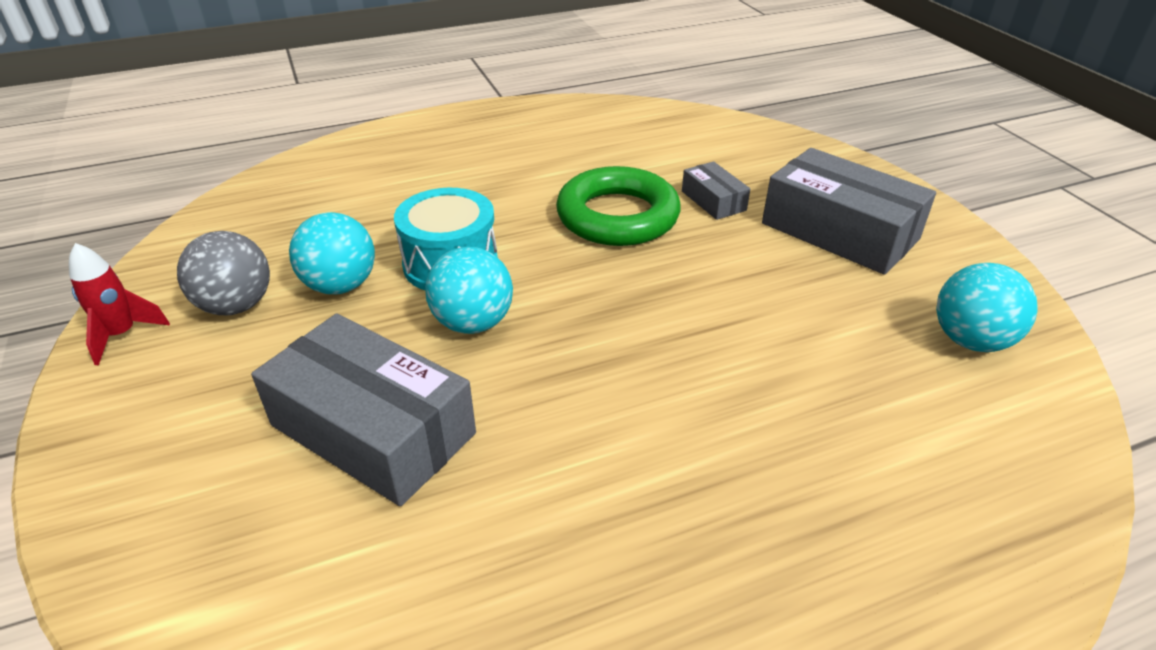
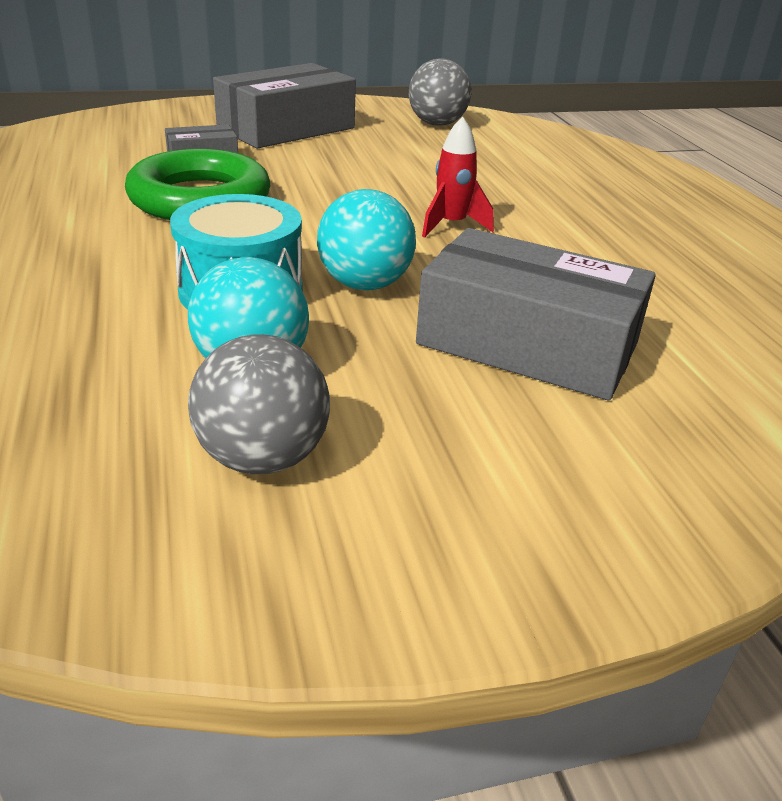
camera: 85 degrees left, 5 degrees down
red rocket [69,243,170,366] -> red rocket moved to [422,117,494,238]
grey box [251,313,476,506] -> grey box turned 75 degrees clockwise [416,228,656,400]
turquoise ball [936,263,1037,352] -> grey ball [409,58,471,126]

